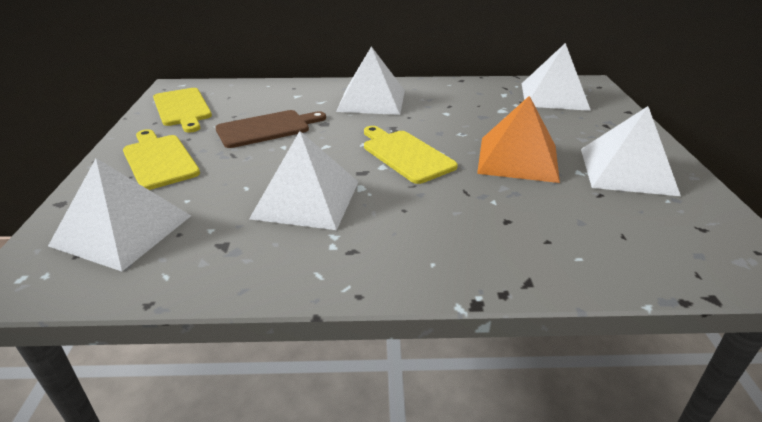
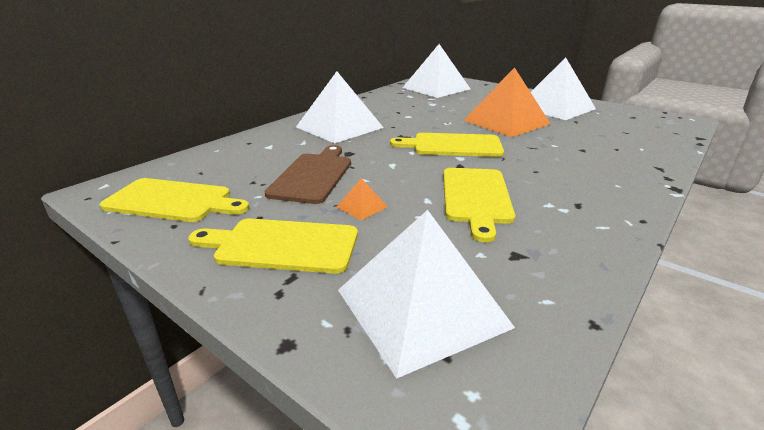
camera: 50 degrees left, 5 degrees down
white pyramid [249,131,358,230] -> yellow cutting board [443,168,515,242]
none -> orange pyramid [337,178,388,220]

